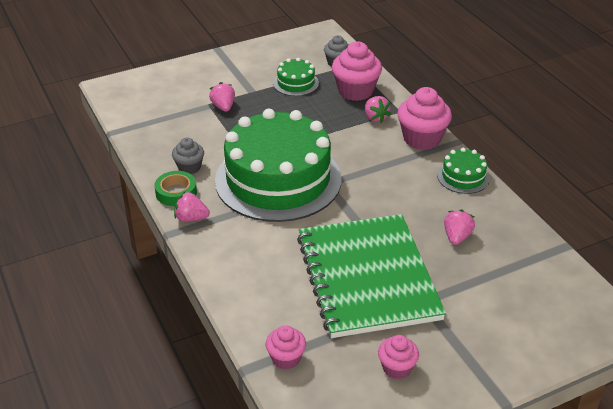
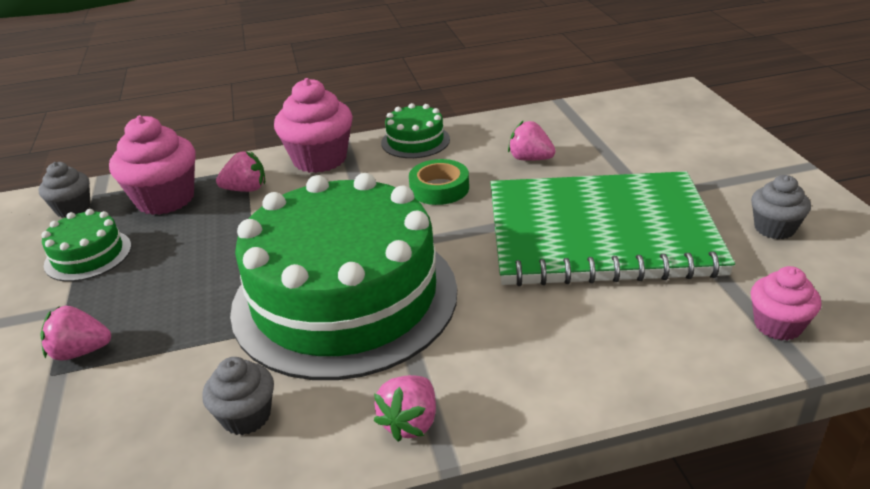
camera: 75 degrees left, 5 degrees down
green tape [154,171,197,206] -> green tape moved to [409,159,469,205]
pink cupcake [378,335,419,379] -> grey cupcake [751,175,811,239]

